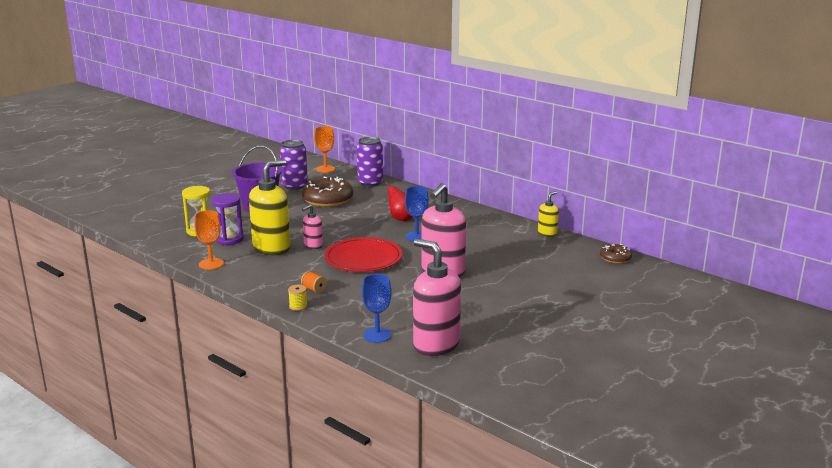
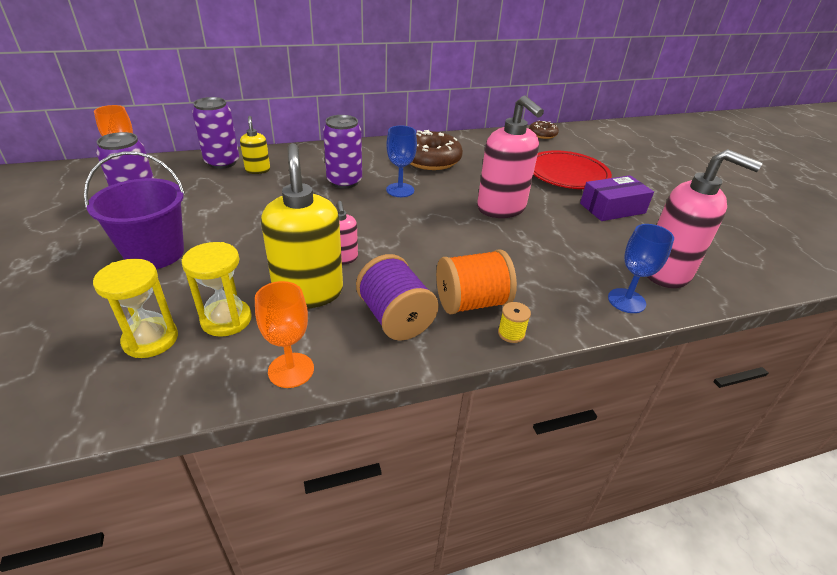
camera: 60 degrees left, 15 degrees up
purple hourglass [212,193,244,245] -> yellow hourglass [181,242,252,337]
orange spool [301,271,327,293] -> orange spool [436,249,517,315], size x2.15
brown donut [302,177,353,207] -> brown donut moved to [410,130,463,170]
red plate [324,237,402,272] -> red plate moved to [533,151,612,189]
red pear [385,182,413,221] -> purple can [323,115,362,188]
pink soap dispenser [413,239,461,356] -> pink soap dispenser turned 135 degrees counterclockwise [647,149,763,288]
yellow soap dispenser [538,191,559,237] -> yellow soap dispenser moved to [240,116,270,174]
none -> purple spool [356,254,439,341]
none -> purple box [580,175,654,221]

